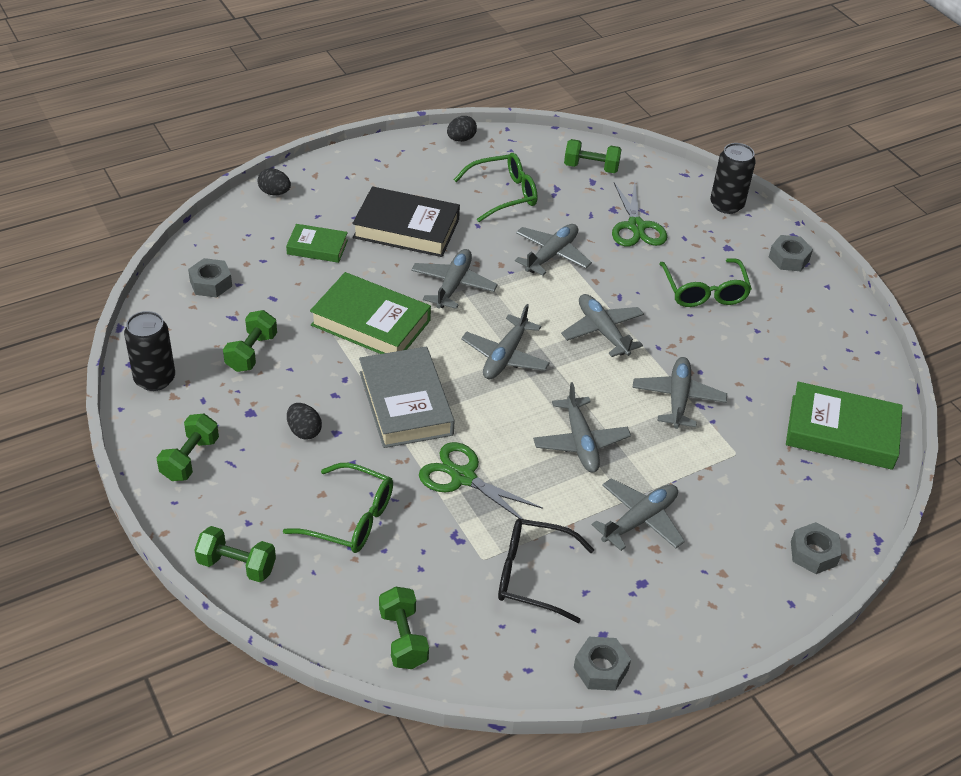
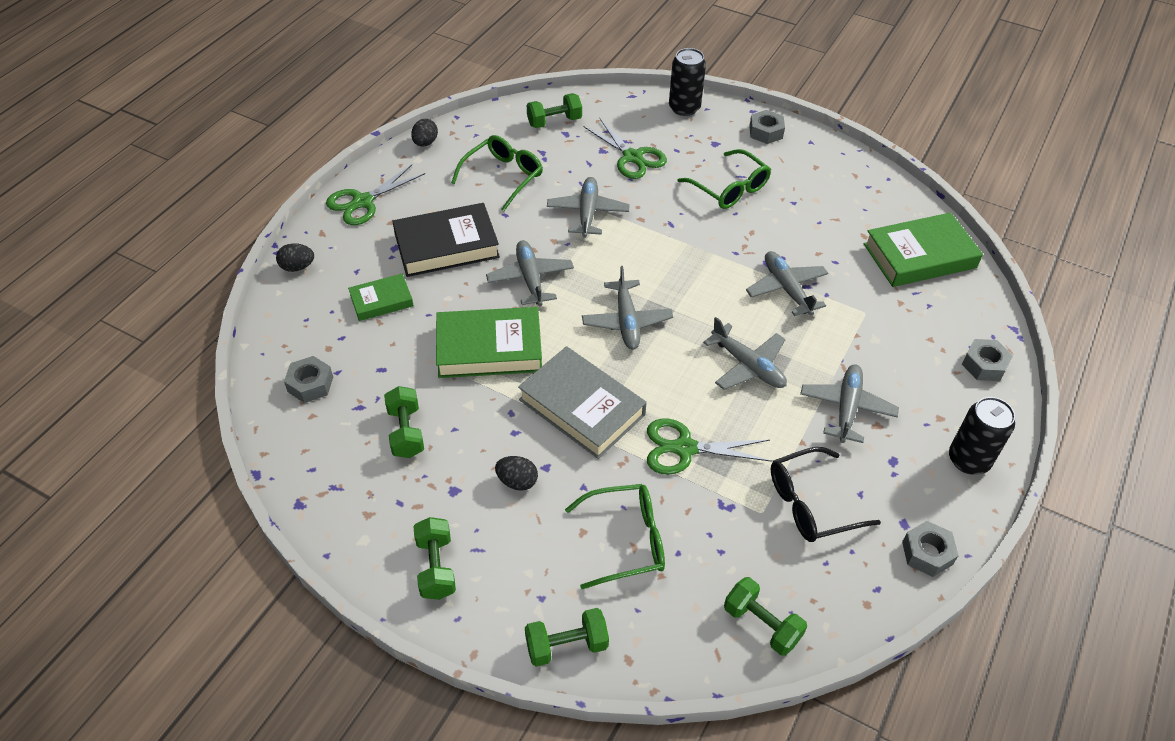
camera: 30 degrees left, 5 degrees up
black can [124,311,175,391] -> black can moved to [949,397,1015,475]
grey plane [561,294,644,357] -> none
none -> green scissors [326,165,425,225]

